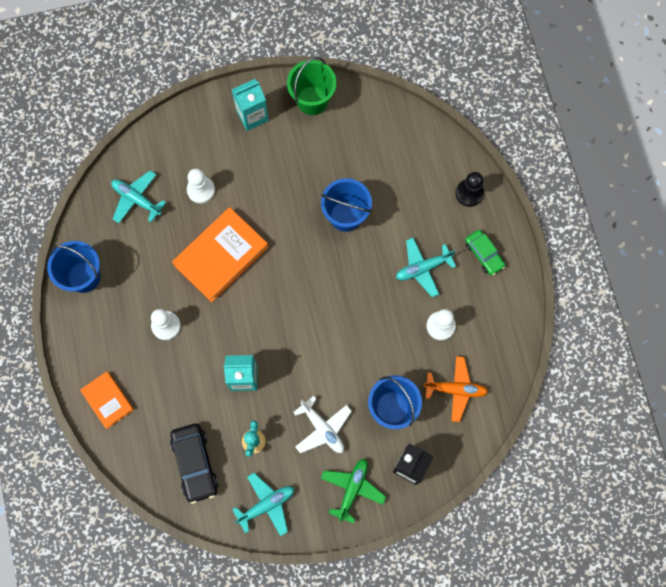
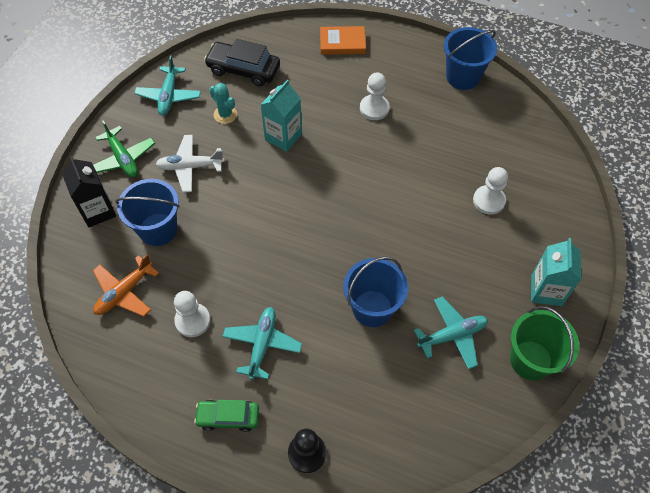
camera: 125 degrees right, 15 degrees down
turquoise plane [111,170,166,223] -> turquoise plane moved to [414,296,488,369]
orange book [172,207,269,302] -> none

